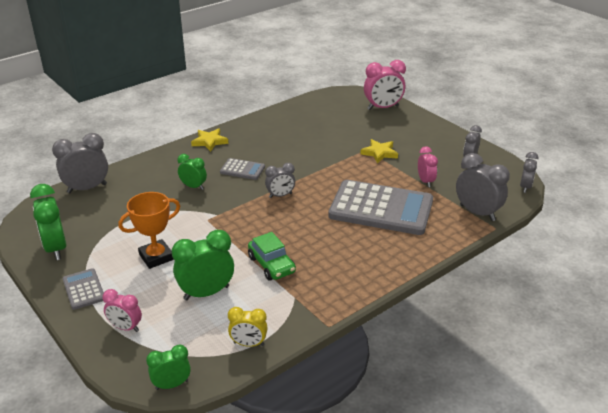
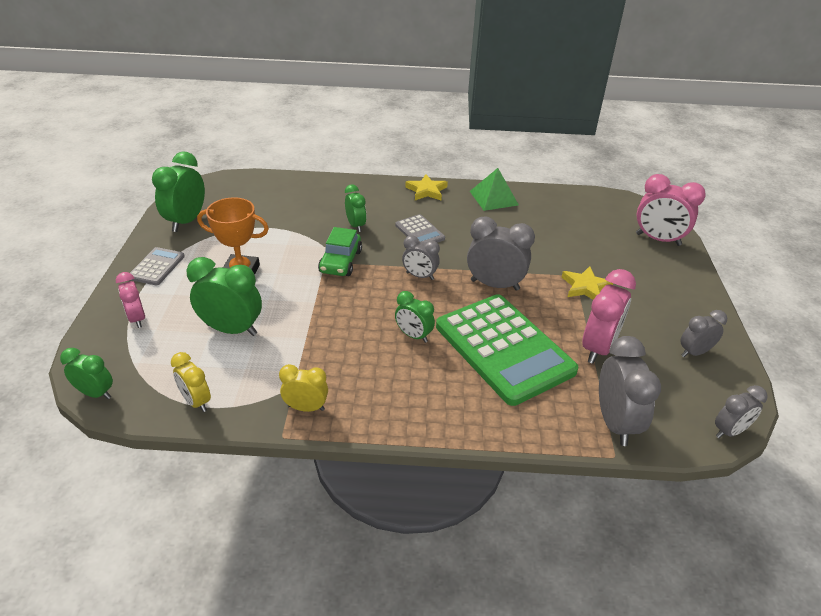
camera: 40 degrees right, 5 degrees up
grey clock [52,133,108,193] -> grey clock moved to [467,217,535,291]
green car [248,232,296,281] -> green car moved to [318,227,362,276]
grey calculator [328,180,433,235] -> green calculator [436,294,579,406]
pink clock [418,146,438,187] -> pink clock [582,269,636,364], size x1.66
none -> yellow clock [279,364,328,412]
none -> green clock [395,291,435,343]
none -> green pyramid [470,168,519,211]

